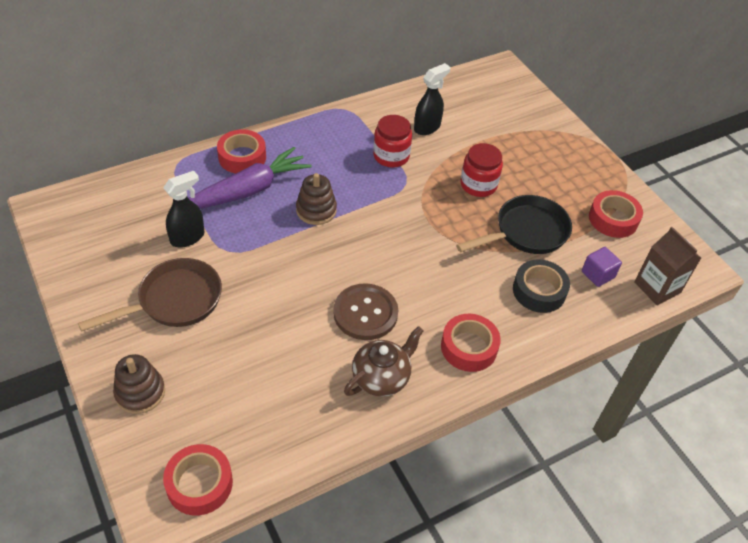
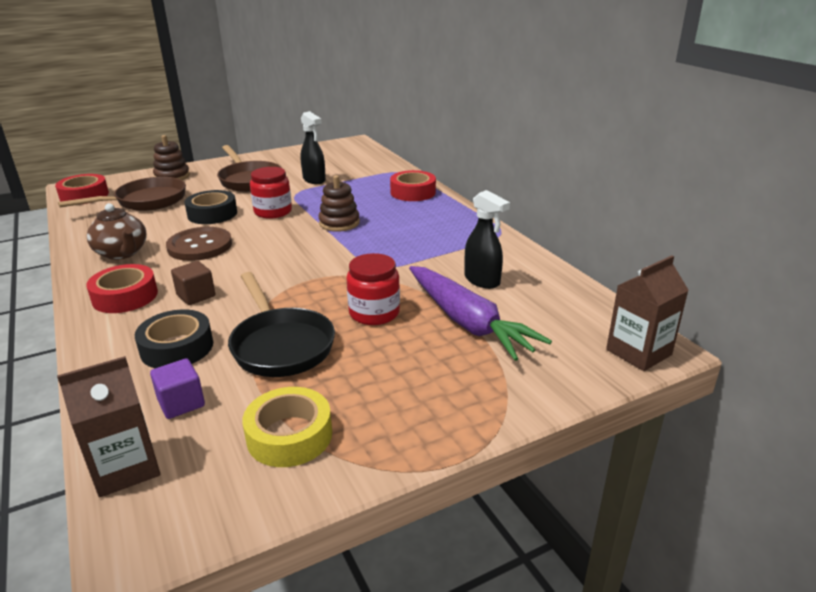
camera: 95 degrees right, 20 degrees down
purple carrot [188,147,312,209] -> purple carrot moved to [409,266,552,361]
red jar [373,115,412,168] -> red jar moved to [250,167,292,219]
red tape [589,190,643,238] -> yellow tape [243,387,332,467]
none -> brown pan [58,177,186,211]
none -> brown cube [171,261,215,305]
none -> black tape [184,190,237,224]
none -> brown carton [606,255,689,371]

